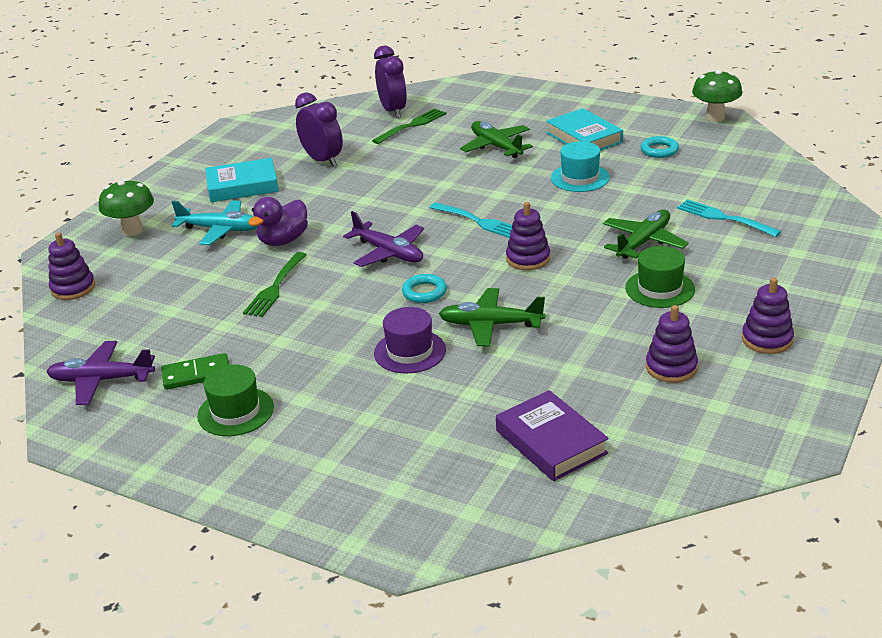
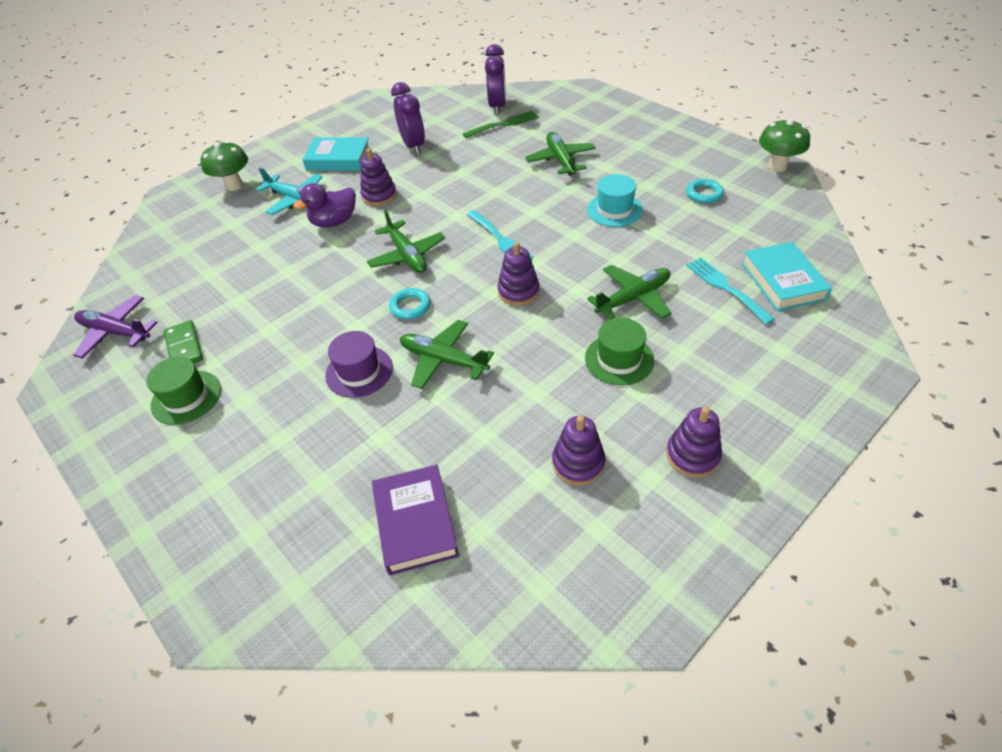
camera: 20 degrees right, 15 degrees up
purple stacking toy [49,232,95,300] -> purple stacking toy moved to [360,149,397,206]
green domino [161,353,229,390] -> green domino turned 60 degrees clockwise [164,320,203,363]
green fork [243,252,307,317] -> none
purple plane [343,211,424,267] -> green plane [367,210,445,273]
turquoise book [546,108,623,151] -> turquoise book moved to [741,242,832,311]

